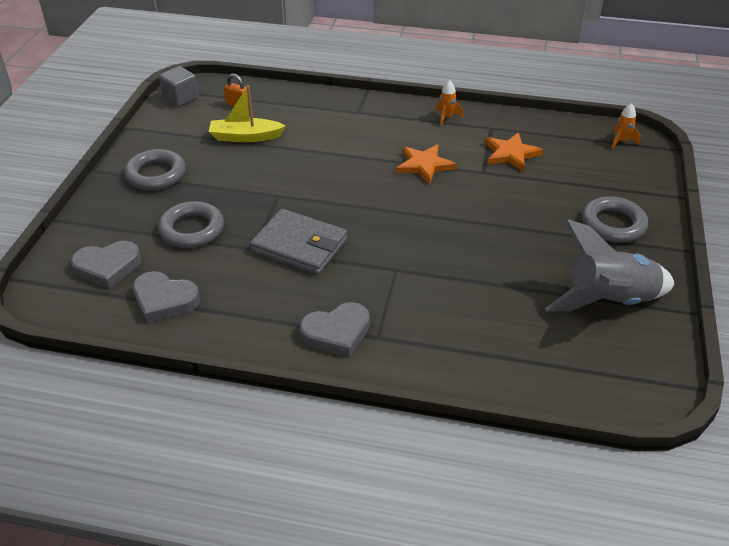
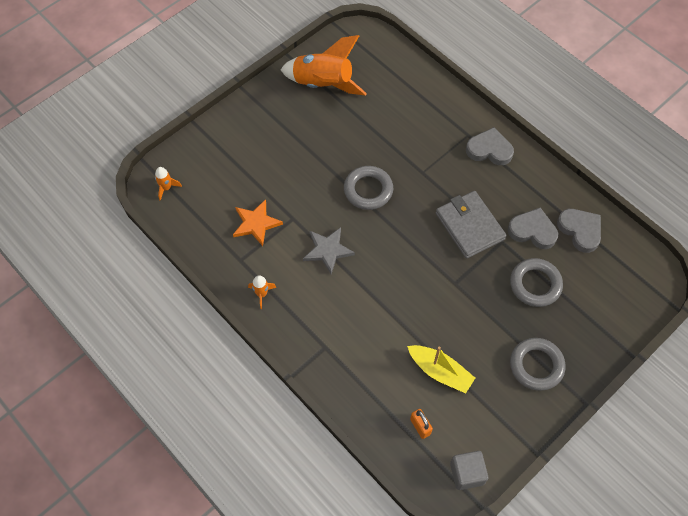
camera: 145 degrees left, 20 degrees up
grey heart [71,241,141,289] -> grey heart moved to [508,208,558,249]
orange star [396,144,456,185] -> grey star [303,227,355,274]
grey rocket [545,219,674,311] -> orange rocket [281,35,367,96]
grey ring [582,196,648,243] -> grey ring moved to [344,166,393,210]

